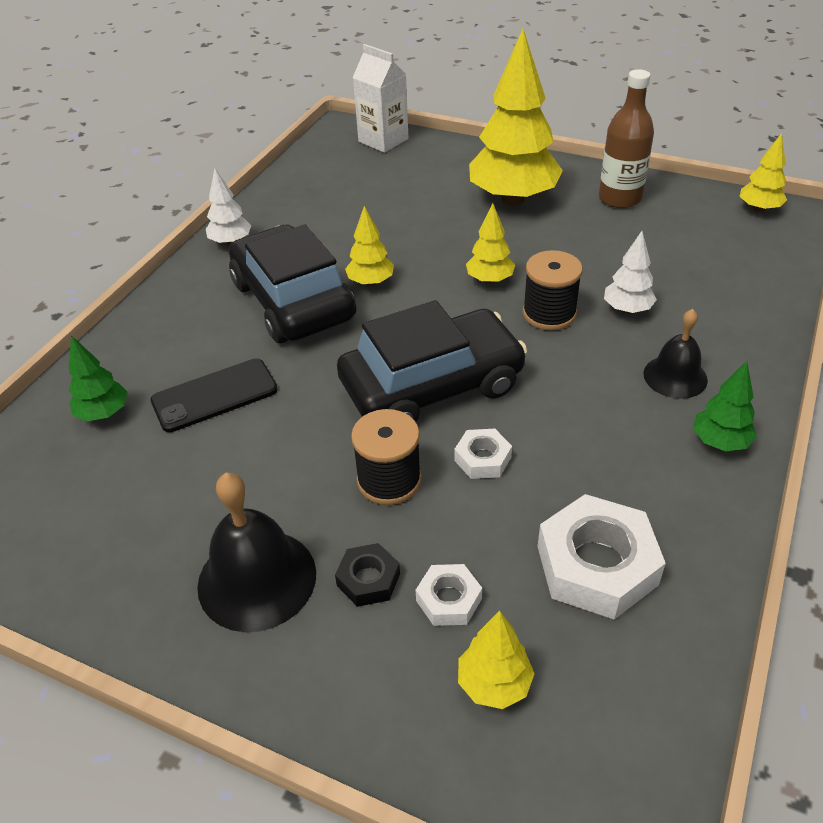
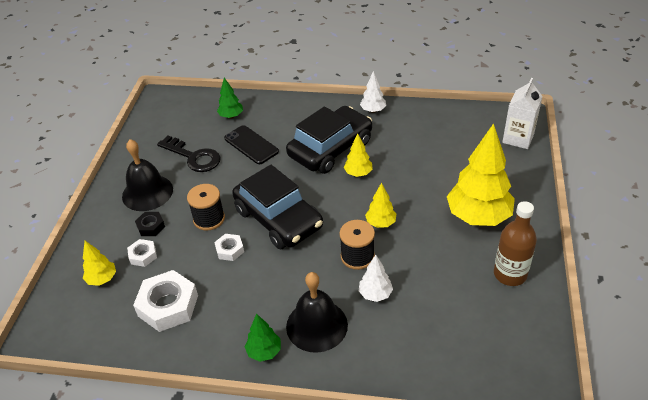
camera: 75 degrees right, 0 degrees up
black bell [644,309,708,399] -> black bell [286,272,348,353], size x1.56
yellow tree [739,133,787,212] -> none
none -> black key [157,136,221,172]

